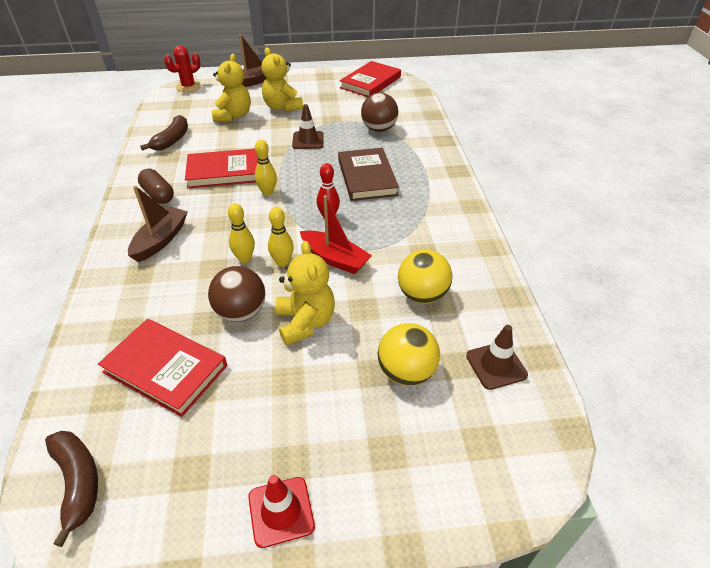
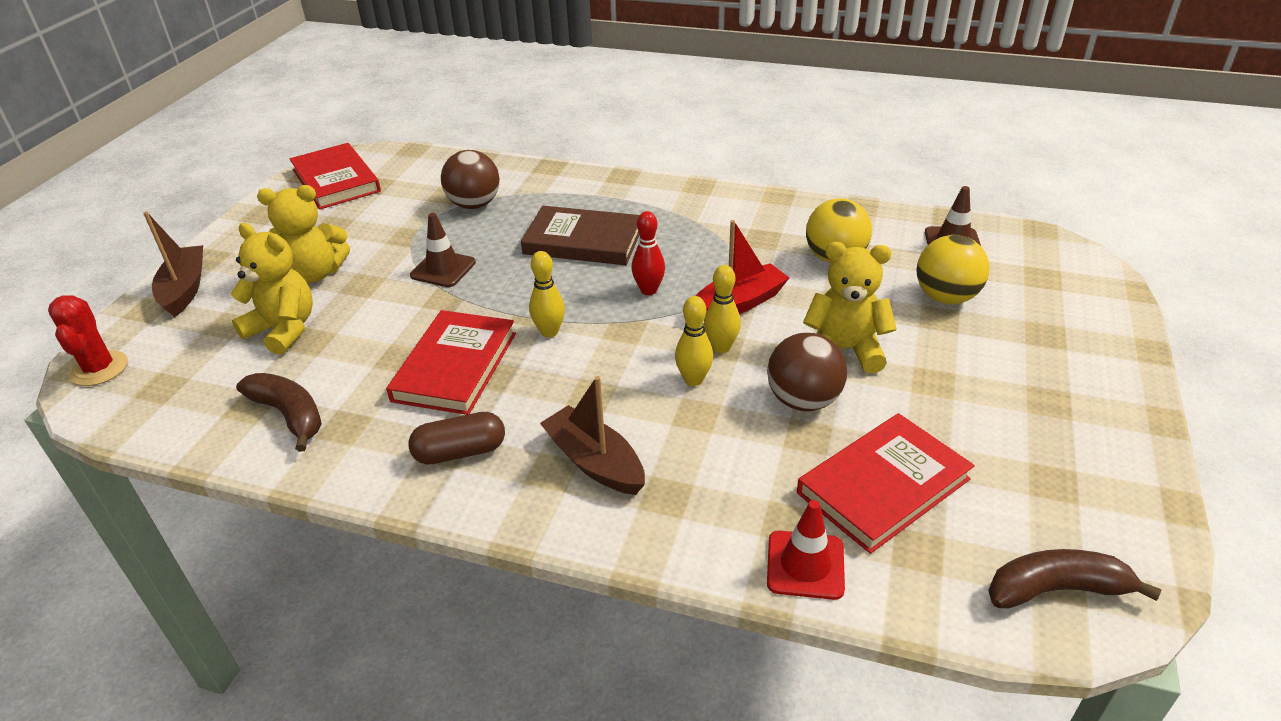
camera: 65 degrees left, 5 degrees down
red traffic cone [248,475,315,548] -> red traffic cone moved to [767,500,845,600]

